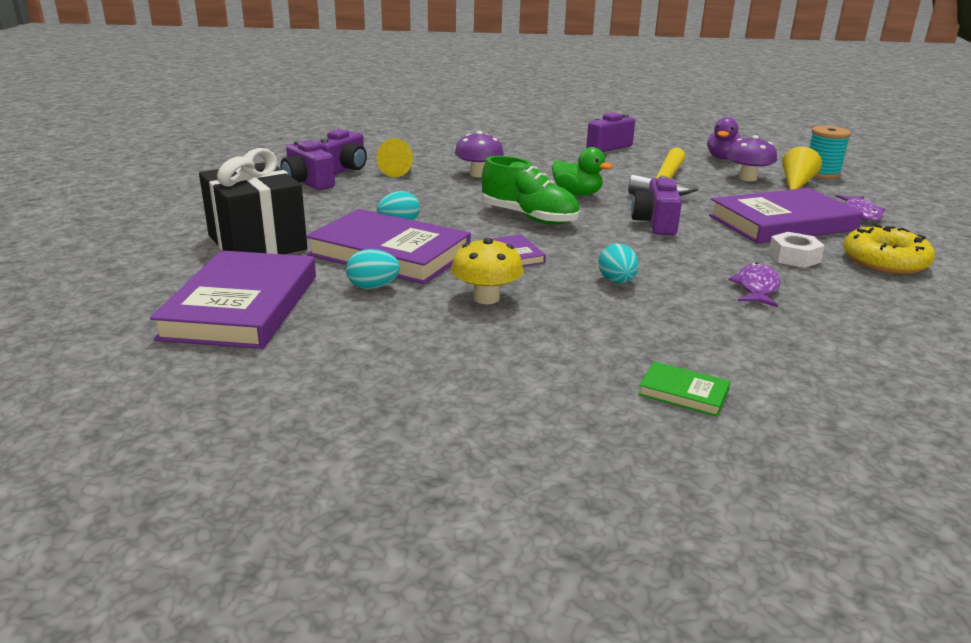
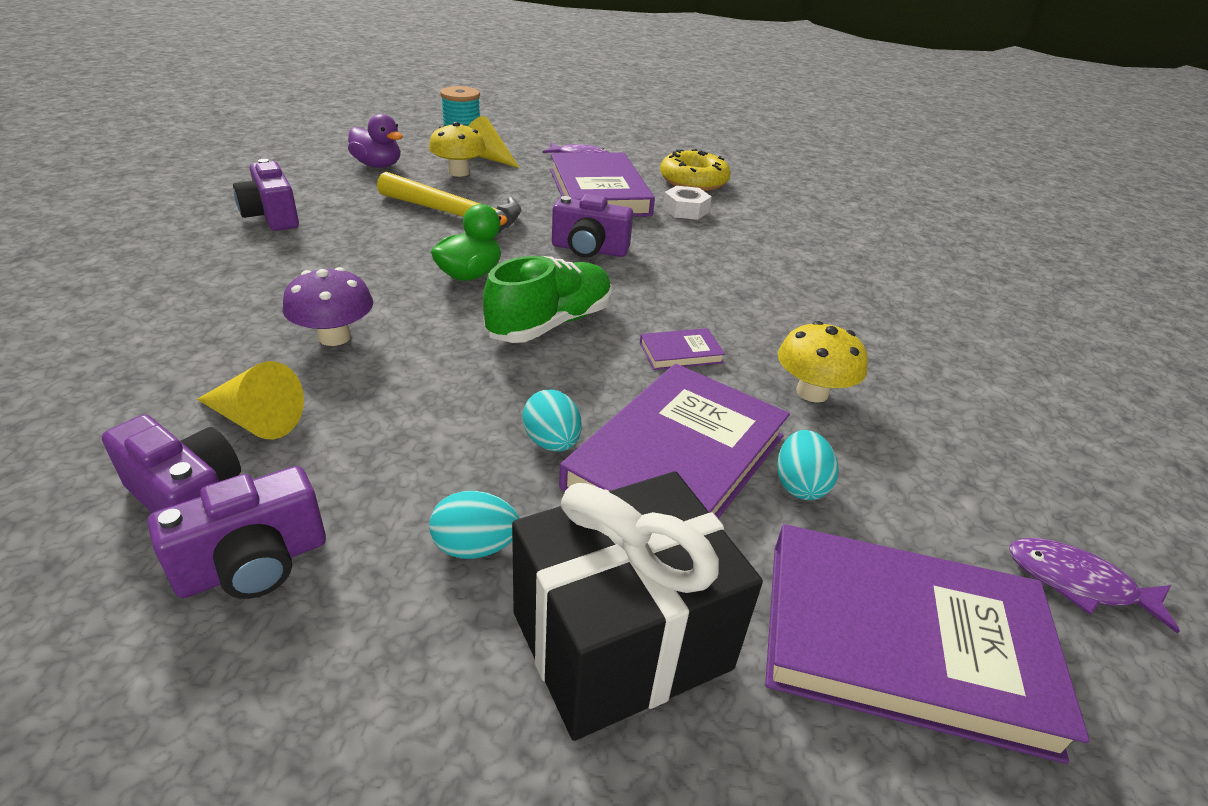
camera: 85 degrees left, 10 degrees up
turquoise egg [598,243,639,284] -> turquoise egg moved to [429,491,520,559]
green book [638,361,731,417] -> none
purple mushroom [726,135,777,181] -> yellow mushroom [429,122,486,177]
purple fish [729,262,781,307] -> purple fish moved to [1009,538,1180,634]

